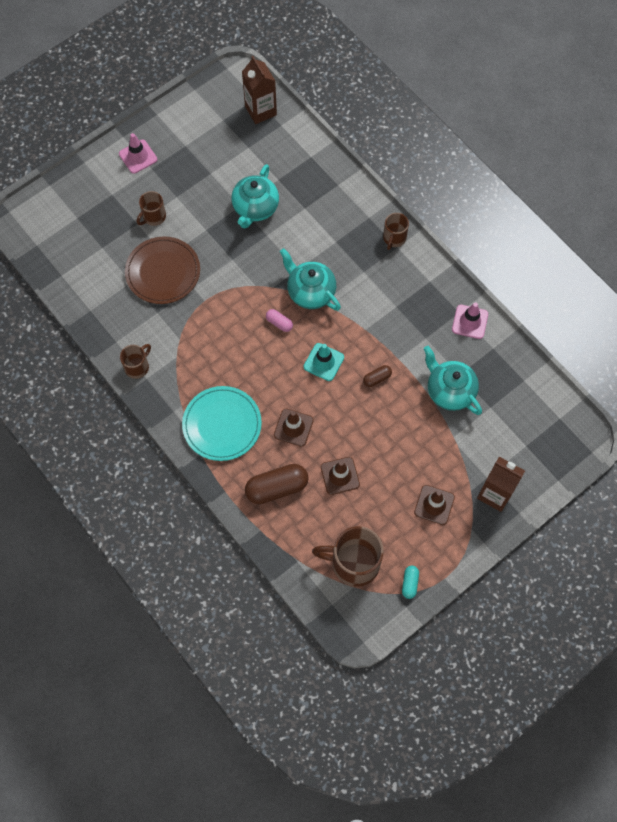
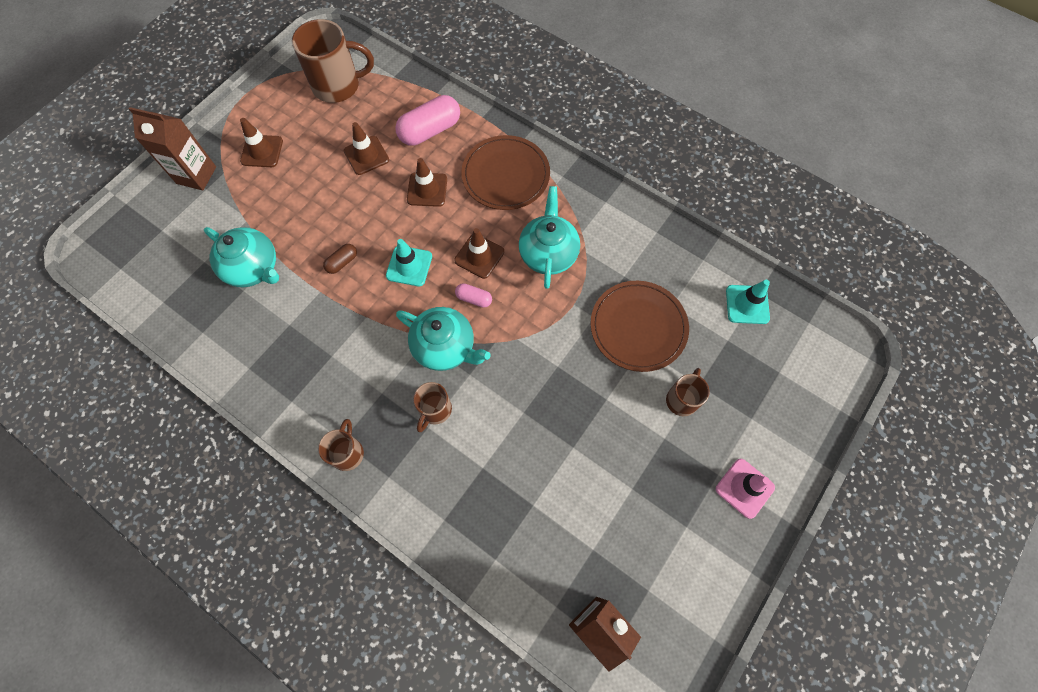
camera: 165 degrees right, 0 degrees up
brown mug [120,344,151,379] -> brown mug moved to [413,382,452,432]
turquoise plate [182,386,262,461] -> brown plate [462,135,550,210]
turquoise teapot [231,164,279,228] -> turquoise teapot moved to [519,186,580,289]
brown capsule [245,464,309,504] -> pink capsule [395,95,460,145]
turquoise capsule [402,566,419,599] -> none
pink traffic cone [452,303,488,339] -> none
none -> brown traffic cone [454,228,504,279]
none -> turquoise traffic cone [726,280,770,324]

